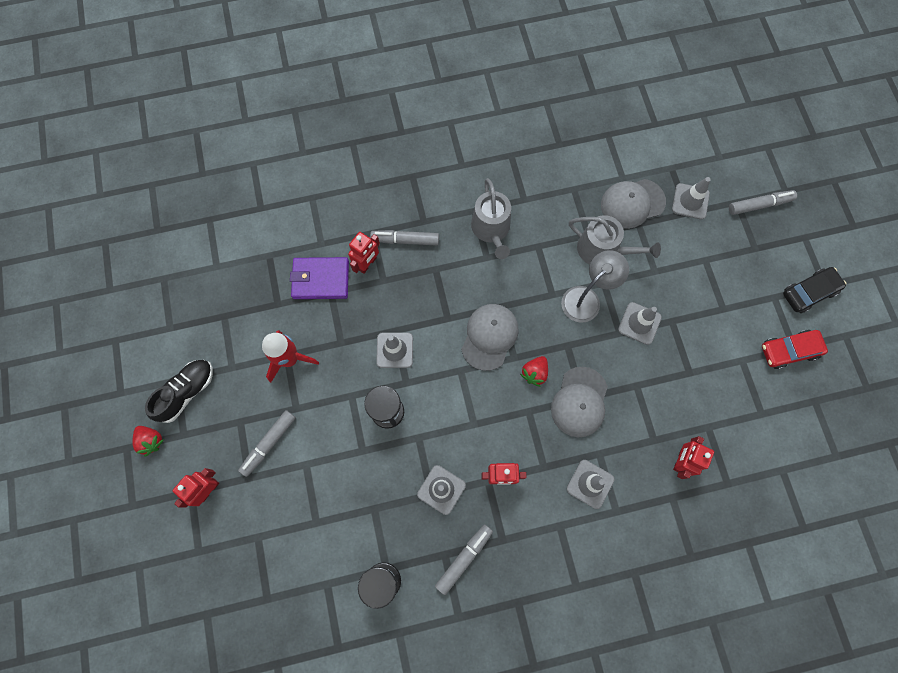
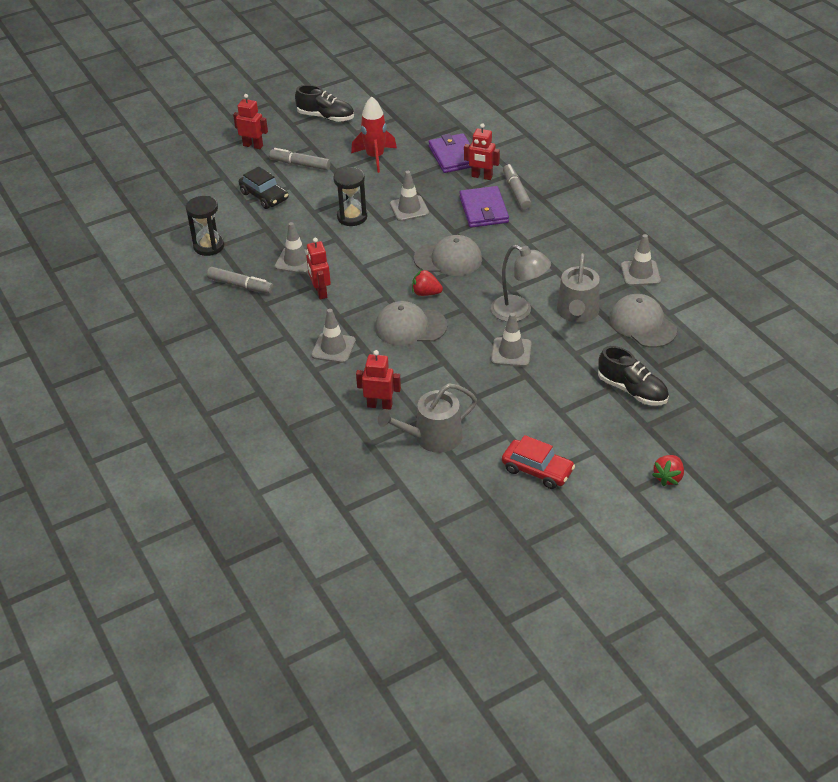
camera: 75 degrees right, 30 degrees down
red strawberry [132,426,164,457] -> red strawberry moved to [652,455,684,486]
grey watering can [471,178,511,259] -> grey watering can moved to [378,383,477,453]
grey traffic cone [672,177,711,220] -> grey traffic cone moved to [621,234,661,286]
grey marker [729,190,797,215] -> none
red car [762,330,828,369] -> red car turned 150 degrees clockwise [502,435,575,489]
black car [783,267,846,313] -> black car moved to [239,166,288,209]
none -> purple wallet [459,186,509,228]
none -> black shoe [598,346,669,406]

